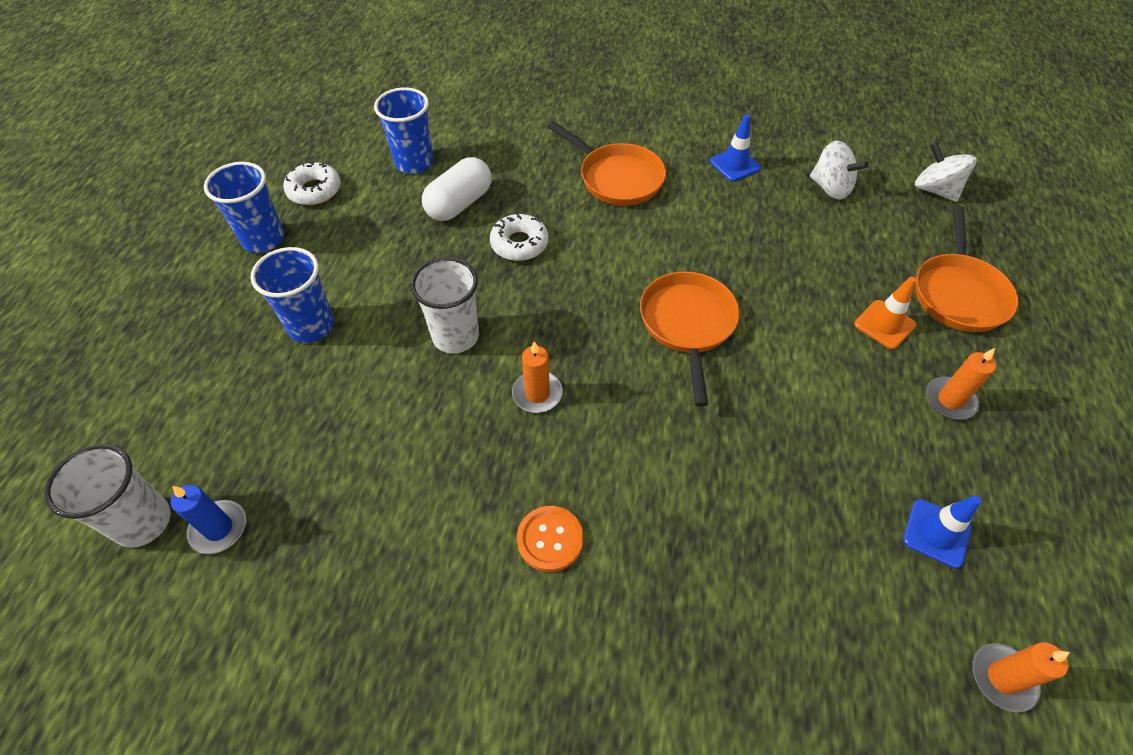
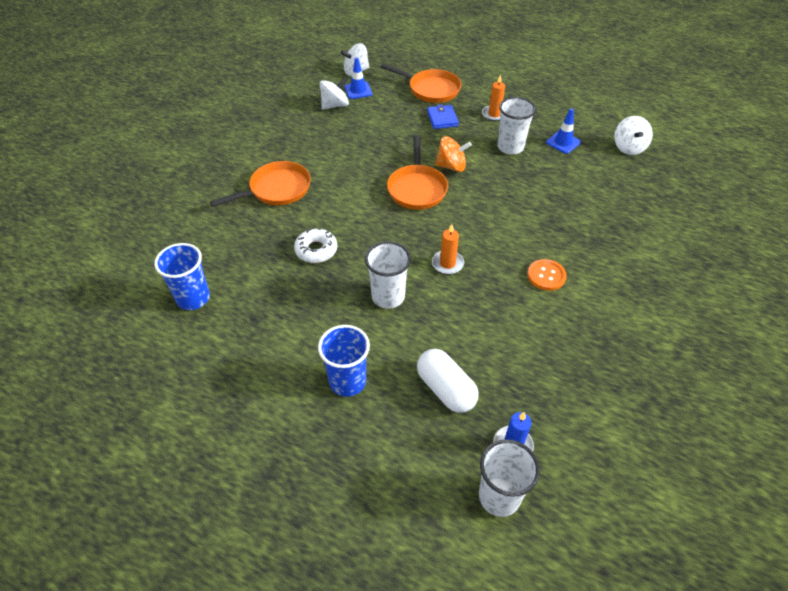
camera: 75 degrees left, 5 degrees down
blue cup [204,162,284,253] -> none
white donut [283,161,341,205] -> none
white capsule [422,157,492,221] -> white capsule moved to [417,349,479,413]
orange pan [640,271,740,407] -> orange pan turned 105 degrees counterclockwise [387,136,448,210]
blue traffic cone [710,114,761,182] -> blue traffic cone moved to [344,57,372,99]
orange traffic cone [854,277,916,349] -> blue wallet [427,104,459,129]
orange candle [972,642,1070,712] -> white spinning top [614,116,653,155]
none -> orange spinning top [435,136,472,172]
none -> white cup [497,97,536,155]

